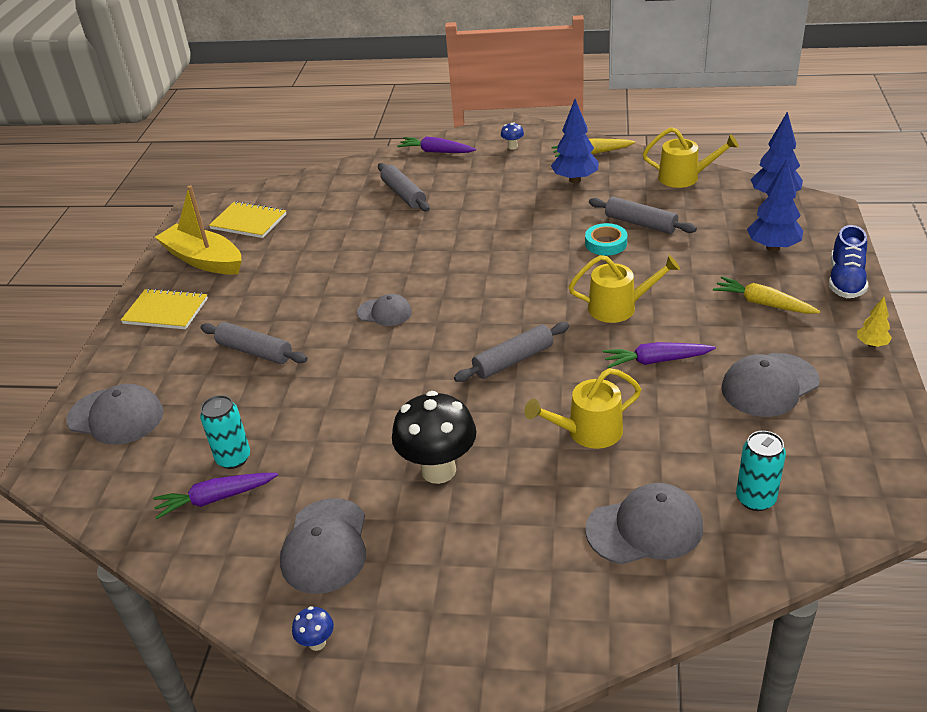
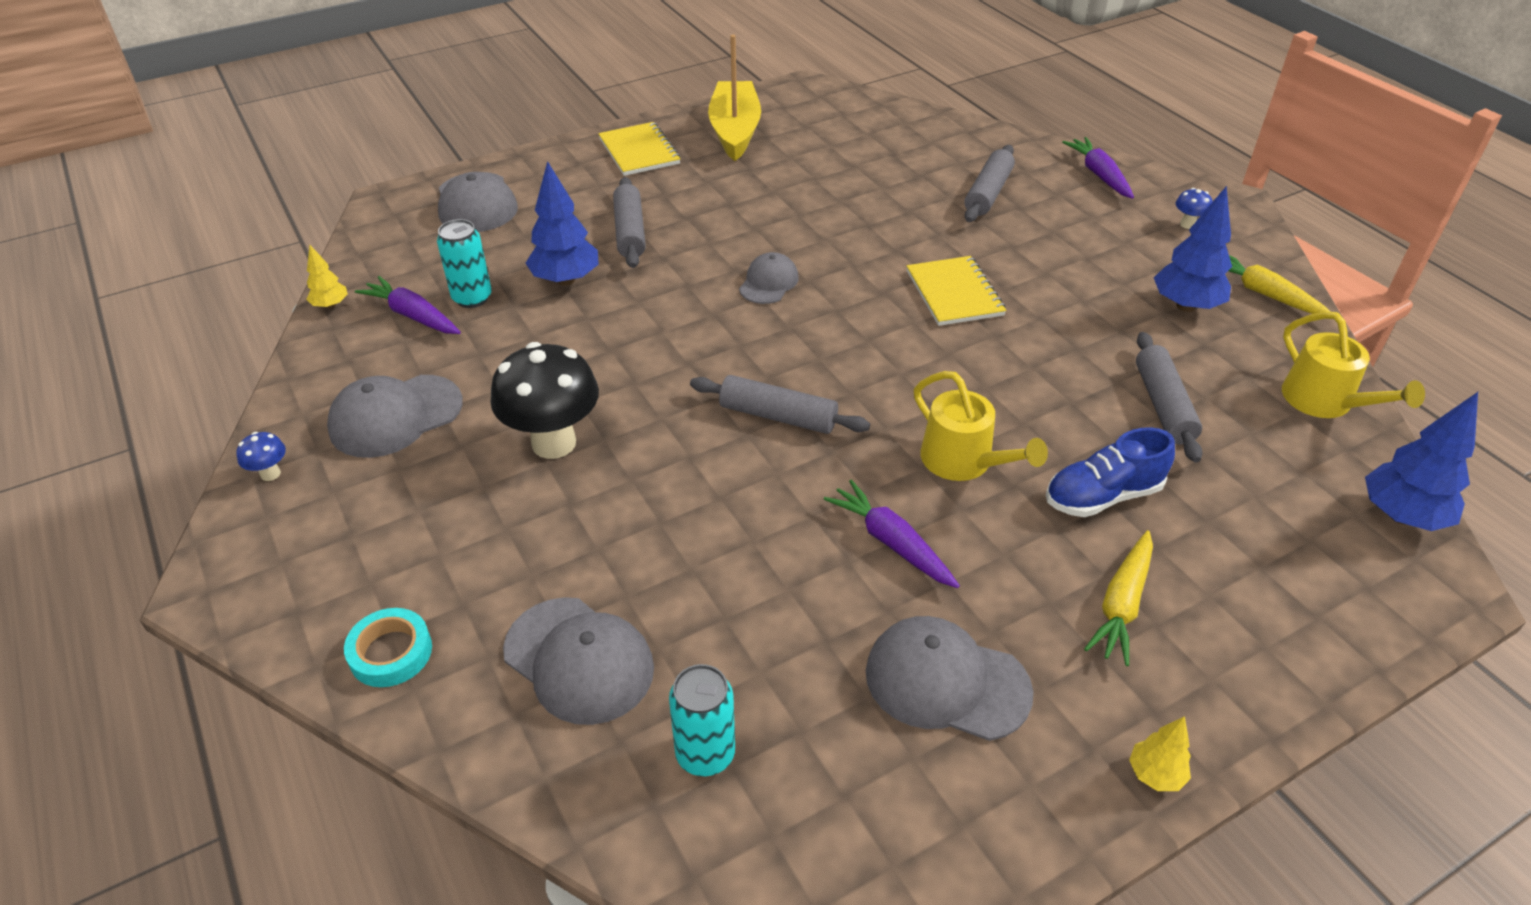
camera: 50 degrees right, 5 degrees up
yellow notebook [209,201,286,238] -> yellow notebook moved to [907,256,1006,326]
grey cap [357,294,412,326] -> grey cap turned 135 degrees counterclockwise [739,252,798,304]
yellow watering can [524,368,641,449] -> none
turquoise tape [585,223,627,256] -> turquoise tape moved to [344,608,432,687]
yellow carrot [713,276,820,314] -> yellow carrot turned 150 degrees counterclockwise [1084,530,1153,666]
blue tree [747,159,803,252] -> blue tree moved to [526,161,599,286]
blue shoe [829,225,868,298] -> blue shoe moved to [1046,427,1175,517]
none -> yellow tree [306,245,348,309]

